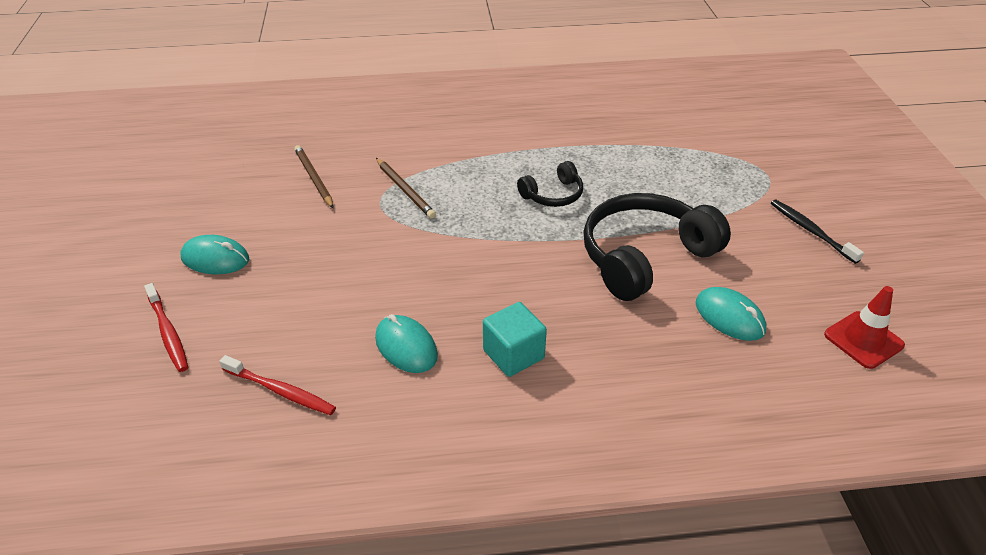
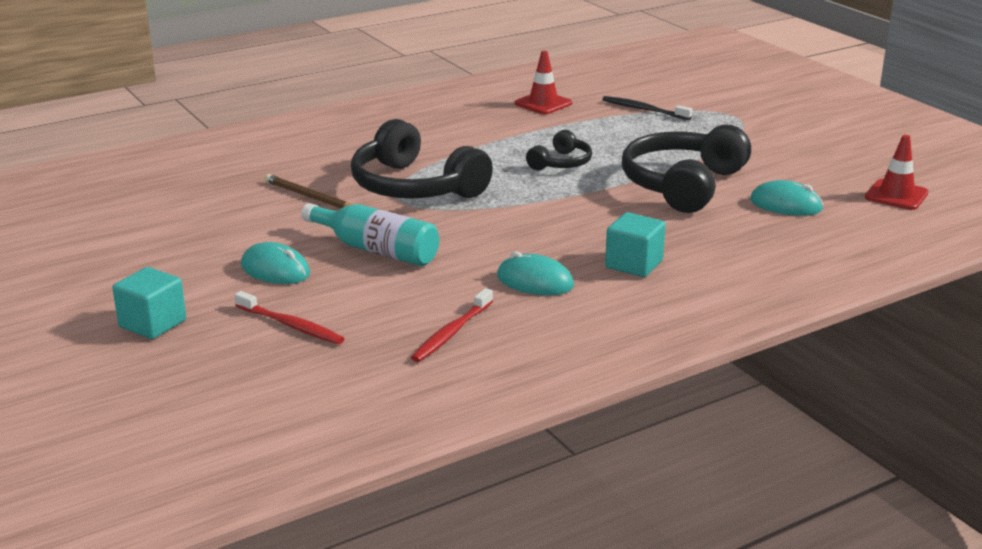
camera: 25 degrees left, 15 degrees down
turquoise mouse [180,235,249,274] -> turquoise mouse turned 45 degrees clockwise [241,242,310,284]
red toothbrush [219,355,336,415] -> red toothbrush turned 120 degrees clockwise [411,288,493,362]
brown pencil [376,158,436,219] -> black headphones [351,119,493,198]
black toothbrush [771,199,864,264] -> black toothbrush moved to [602,96,692,120]
none -> turquoise cube [112,267,186,339]
none -> turquoise bottle [301,203,439,266]
none -> red traffic cone [515,51,572,114]

